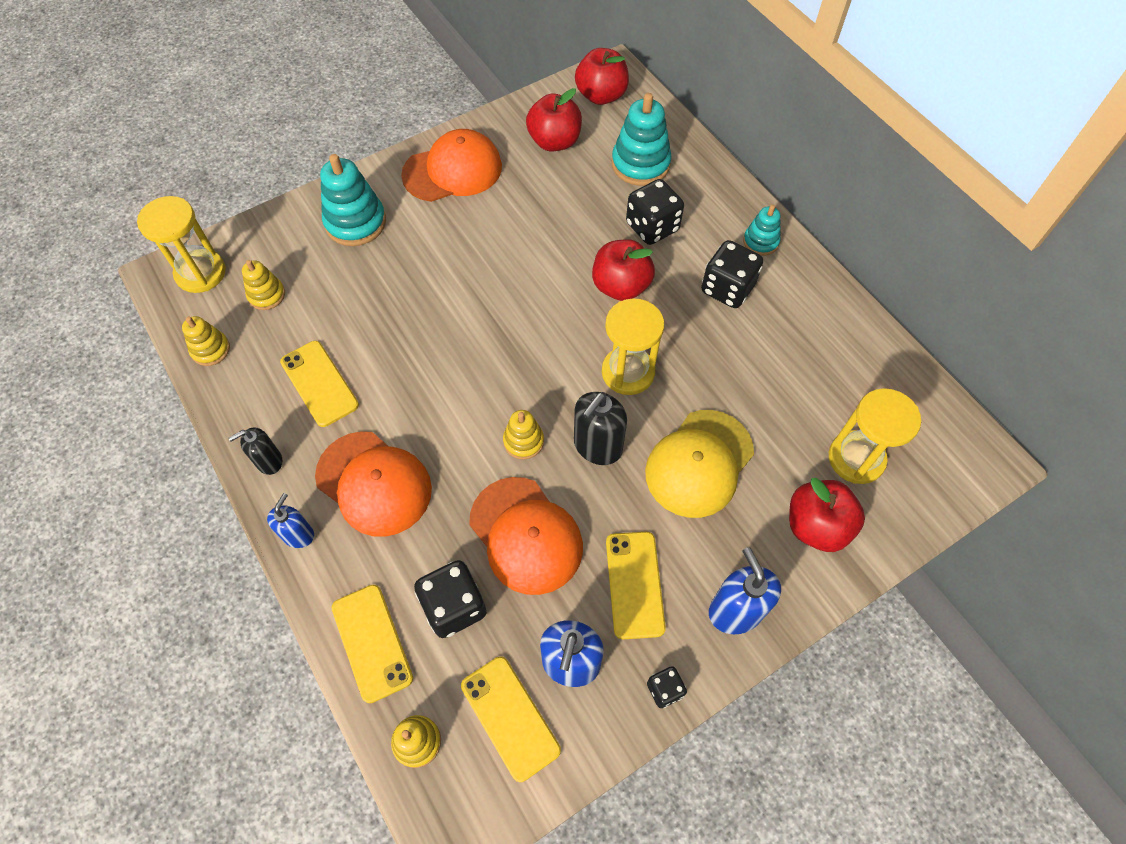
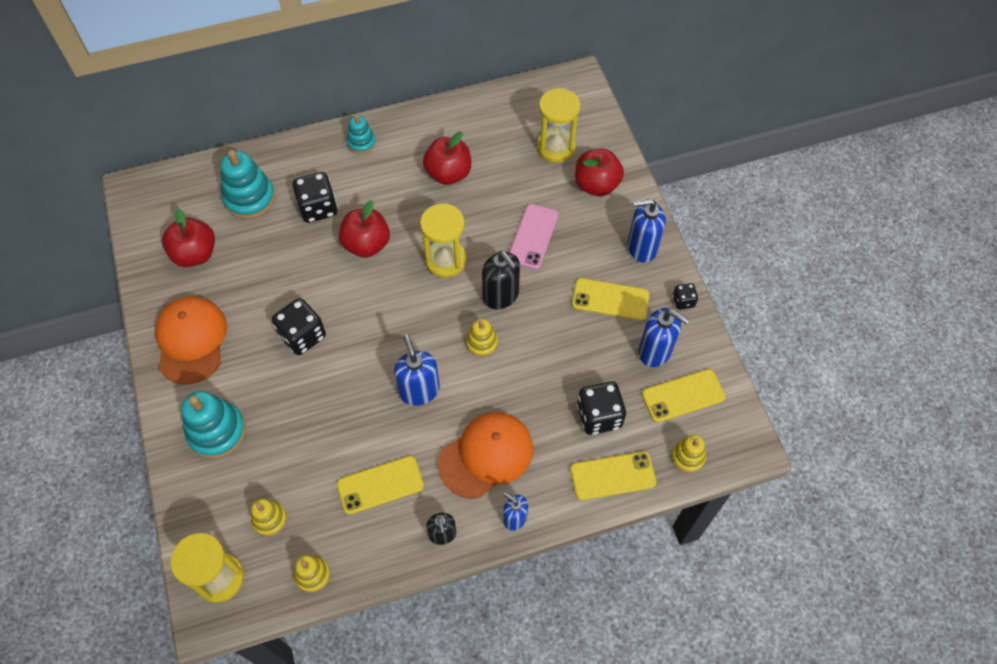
camera: 75 degrees left, 0 degrees up
orange cap [469,477,583,595] -> none
red apple [575,48,629,105] -> red apple moved to [423,132,471,185]
yellow cap [645,410,754,518] -> pink phone [509,204,558,270]
black dice [701,240,763,308] -> black dice moved to [272,298,326,355]
none -> blue soap dispenser [394,334,440,406]

